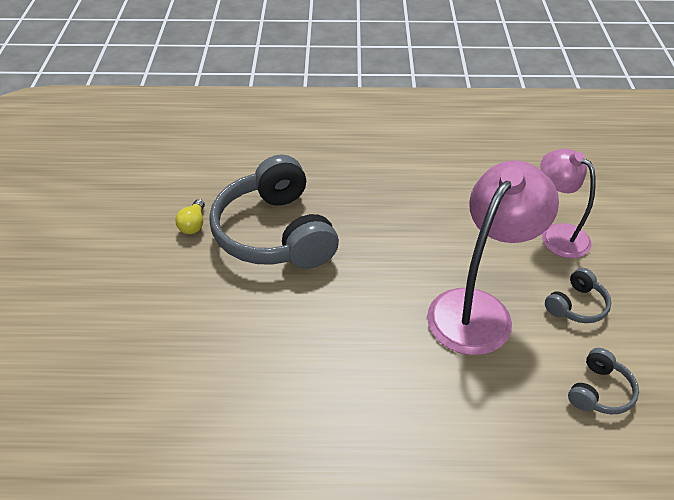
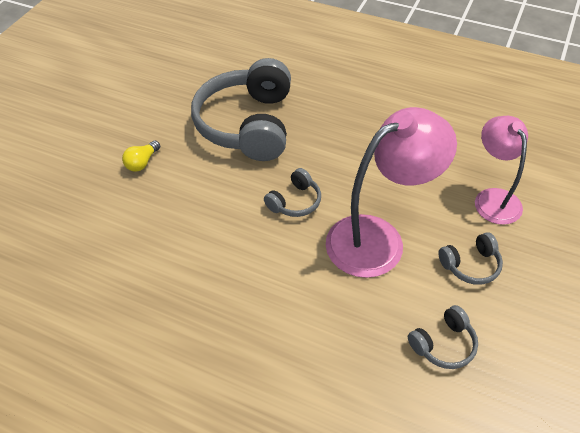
camera: 25 degrees right, 5 degrees up
yellow light bulb [176,199,205,234] -> yellow light bulb moved to [122,141,160,172]
none -> grey headphones [264,168,321,217]

